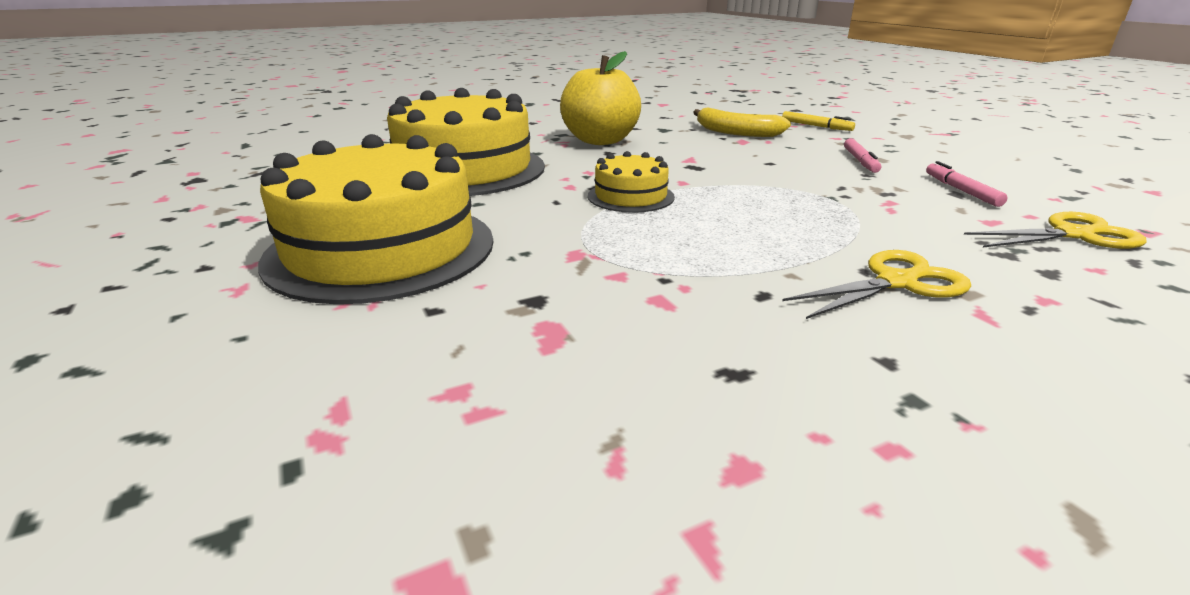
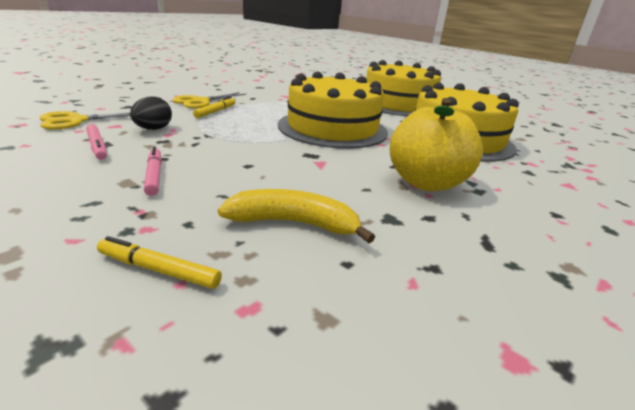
camera: 155 degrees right, 0 degrees up
yellow cake [588,151,675,213] -> yellow cake [278,72,388,149], size x2.08
none -> black egg [130,96,172,130]
none -> yellow marker [193,96,235,118]

